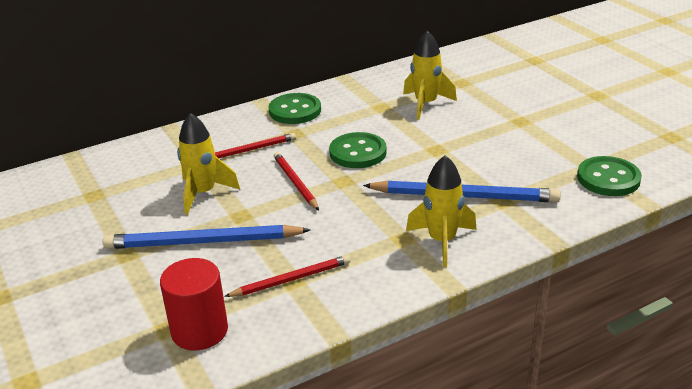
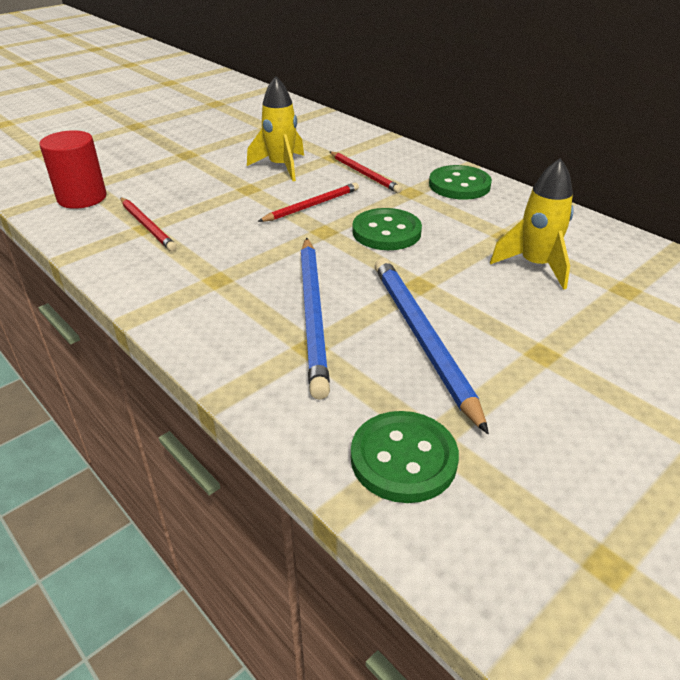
camera: 75 degrees right, 5 degrees up
blue pencil [103,225,310,249] -> blue pencil moved to [375,258,489,434]
yellow rocket [406,155,477,267] -> none

